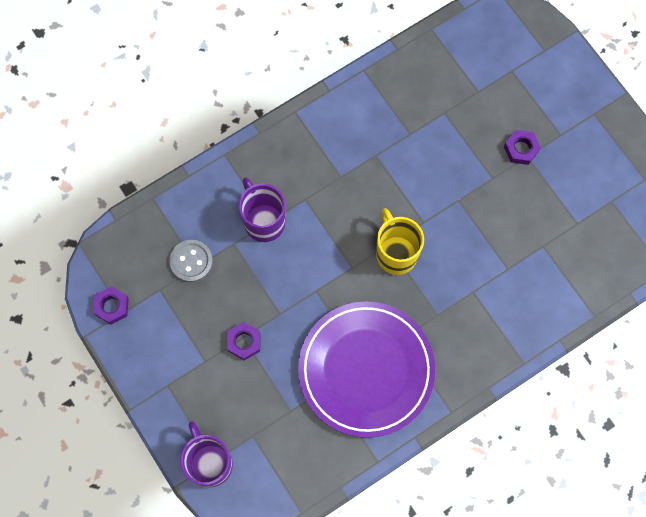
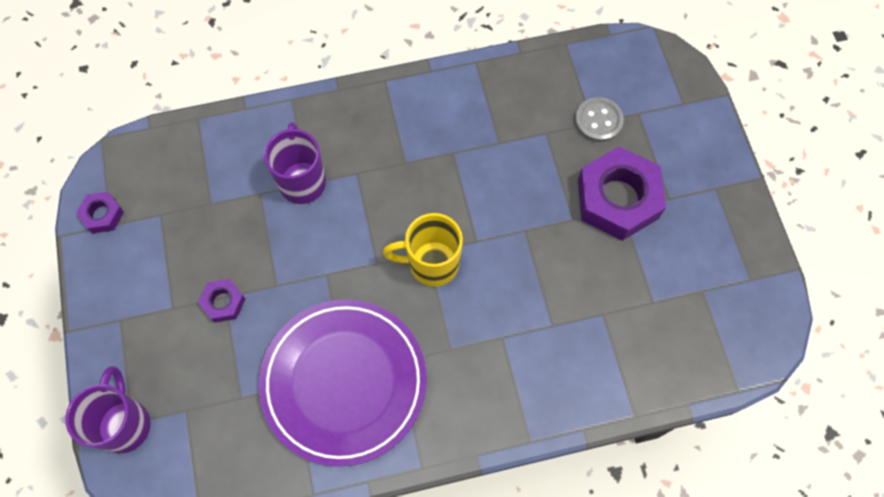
camera: 20 degrees right, 5 degrees down
grey button [169,240,213,282] -> grey button moved to [575,97,624,142]
yellow mug [376,208,424,275] -> yellow mug turned 90 degrees counterclockwise [383,213,463,287]
purple nut [504,130,541,165] -> purple nut [578,146,666,241], size x2.12

